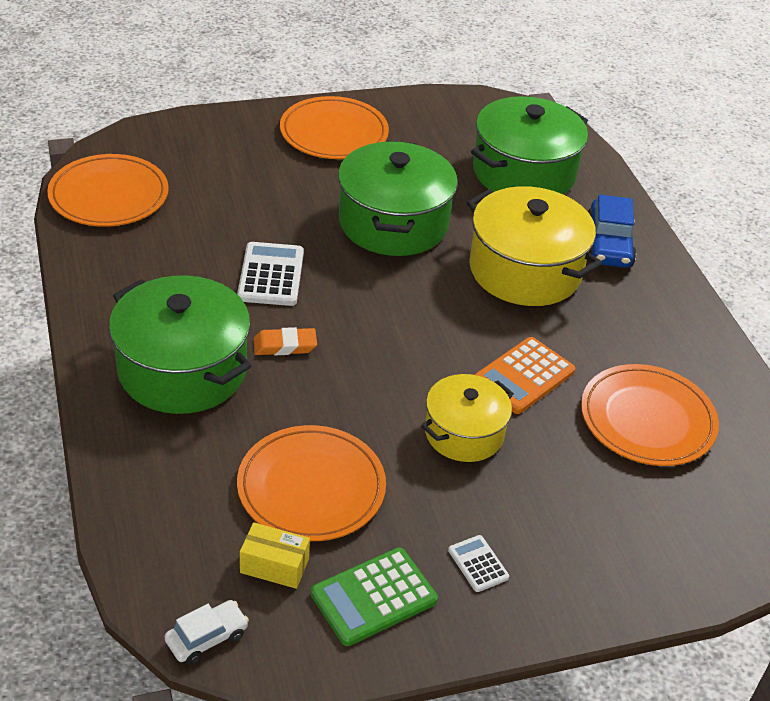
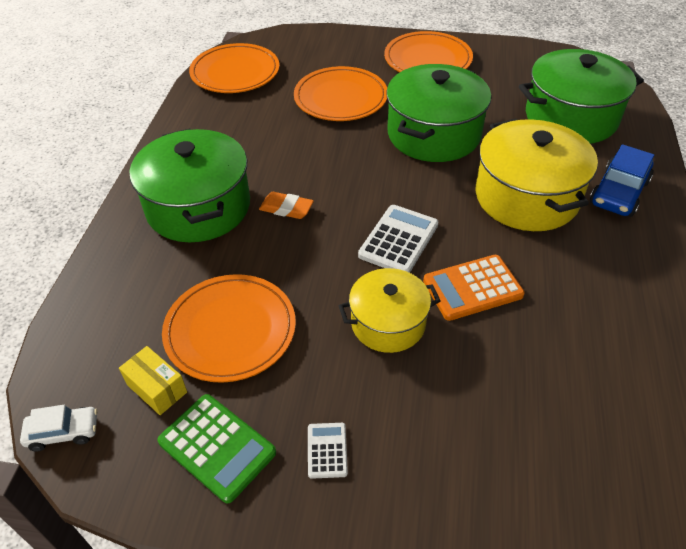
camera: 30 degrees right, 5 degrees up
white calculator [237,242,304,306] -> white calculator moved to [358,205,438,273]
green calculator [311,548,438,646] -> green calculator turned 135 degrees counterclockwise [157,394,276,503]
orange plate [581,364,719,466] -> orange plate moved to [294,66,387,121]

